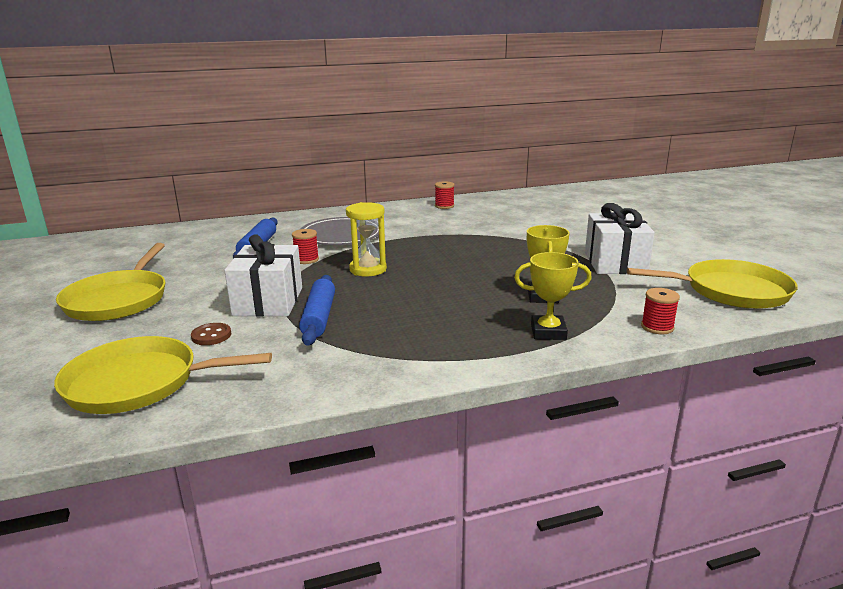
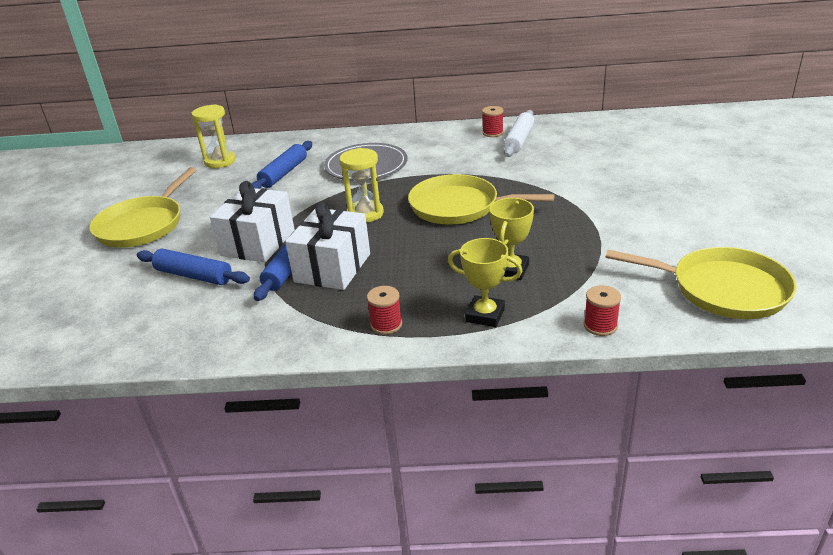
camera: 20 degrees right, 10 degrees up
yellow pan [54,336,272,414] -> yellow pan moved to [408,174,554,225]
brown button [191,323,231,345] -> blue rolling pin [137,249,250,285]
red spool [292,229,319,264] -> red spool moved to [367,286,402,335]
white gift [585,203,655,274] -> white gift moved to [285,202,370,290]
none -> yellow hourglass [191,104,236,168]
none -> white rolling pin [504,110,534,157]

